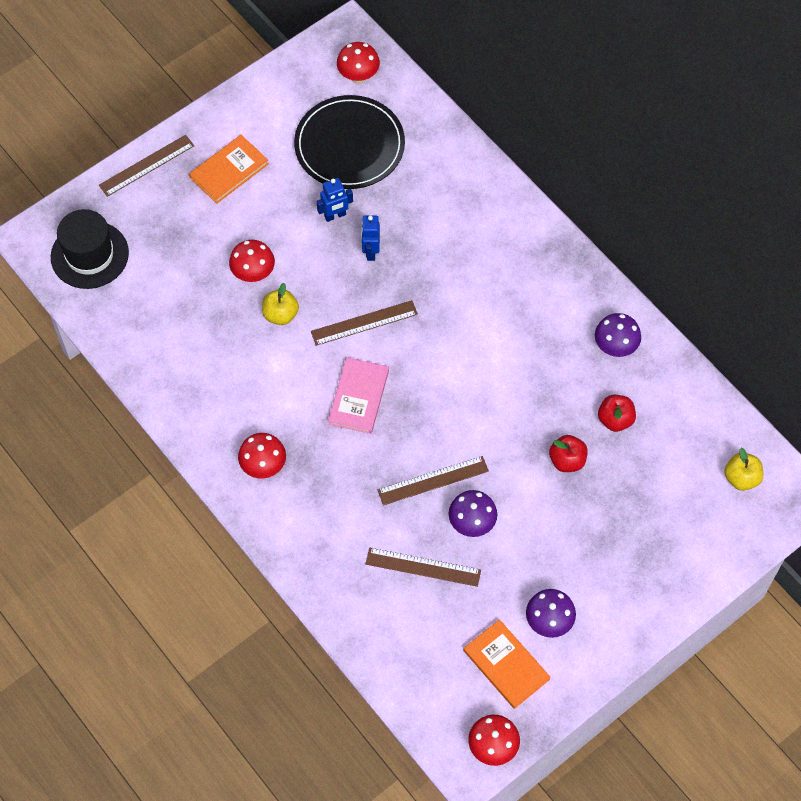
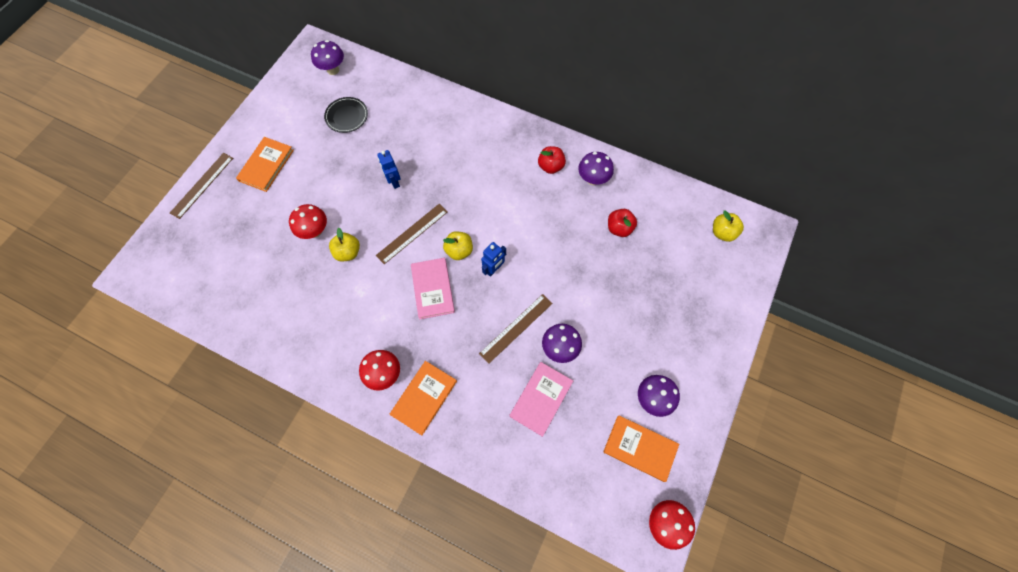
camera: 25 degrees left, 5 degrees up
black hat [51,209,129,289] -> none
black plate [294,95,405,189] -> black plate [324,97,368,133], size x0.52
blue robot [317,178,353,222] -> blue robot moved to [481,242,506,277]
red mushroom [337,42,380,84] -> purple mushroom [311,40,344,75]
brown ruler [366,548,481,587] -> pink book [509,362,573,437]
red apple [549,435,588,472] -> red apple moved to [538,146,566,174]
none -> orange book [390,361,457,435]
none -> yellow apple [443,231,473,260]

